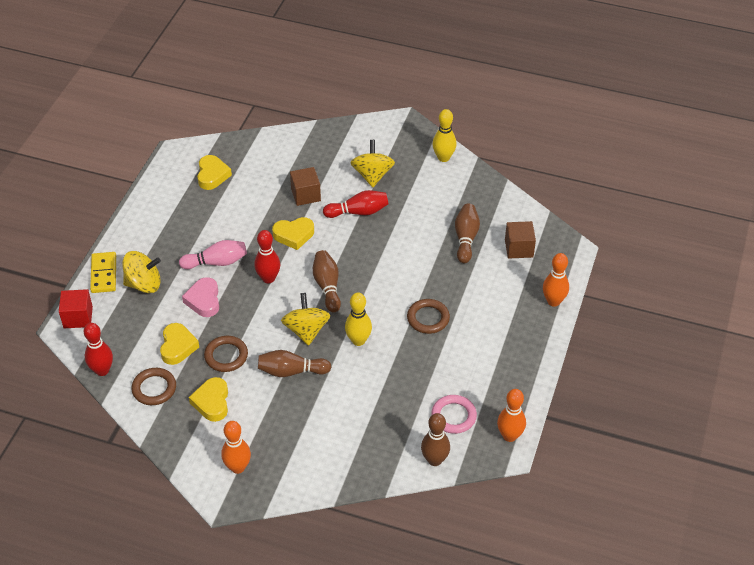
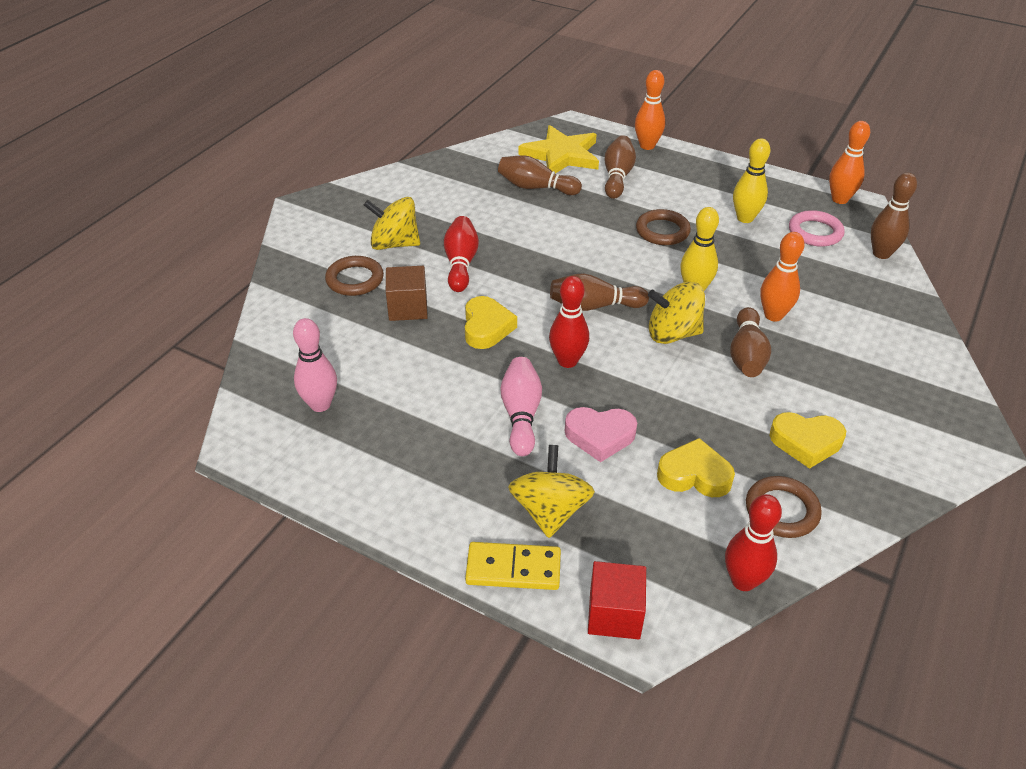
camera: 80 degrees left, 5 degrees down
yellow heart [197,155,232,190] -> pink bowling pin [293,318,337,412]
brown ring [204,336,248,372] -> brown ring moved to [325,256,384,296]
orange bowling pin [221,421,251,474] -> orange bowling pin moved to [760,232,805,322]
yellow bowling pin [433,109,456,162] -> yellow bowling pin moved to [733,138,771,223]
brown cube [505,221,536,259] -> yellow star [518,125,599,174]
none -> brown bowling pin [604,135,636,199]

